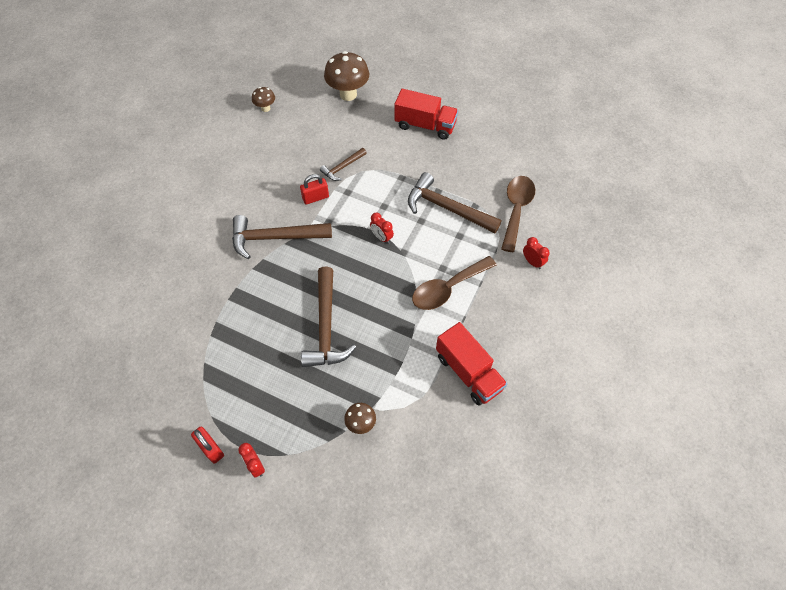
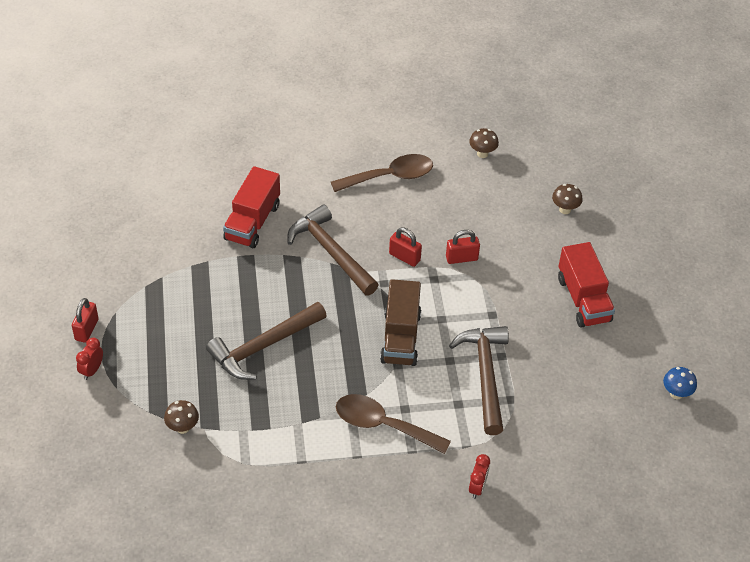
camera: 55 degrees right, 10 degrees down
brown hammer [320,148,367,181] -> red padlock [446,230,480,264]
brown mushroom [324,51,369,101] -> brown mushroom [552,184,583,214], size x0.52
red clock [370,213,394,244] -> brown truck [380,279,421,366]
red truck [436,322,507,405] -> red truck moved to [223,166,280,248]
brown spoon [501,176,535,252] -> brown spoon moved to [331,154,433,192]
none -> blue mushroom [663,367,697,399]

